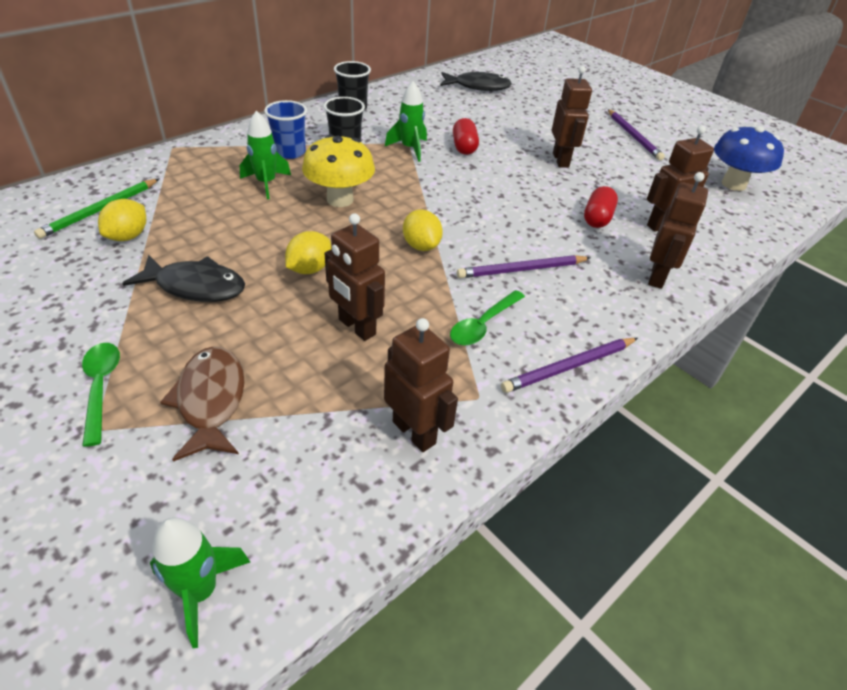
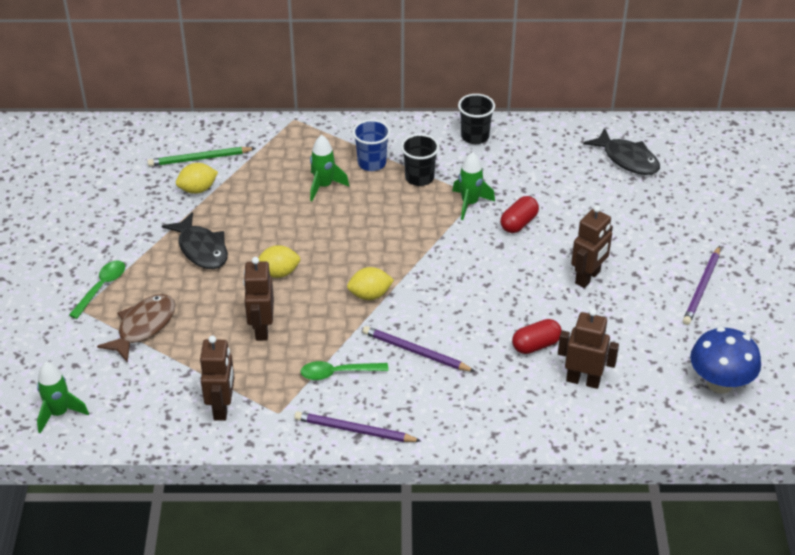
camera: 45 degrees right, 0 degrees up
yellow mushroom [302,135,375,207] -> none
yellow lemon [403,209,443,251] -> yellow lemon turned 60 degrees clockwise [347,267,394,300]
brown robot [648,172,708,289] -> none

